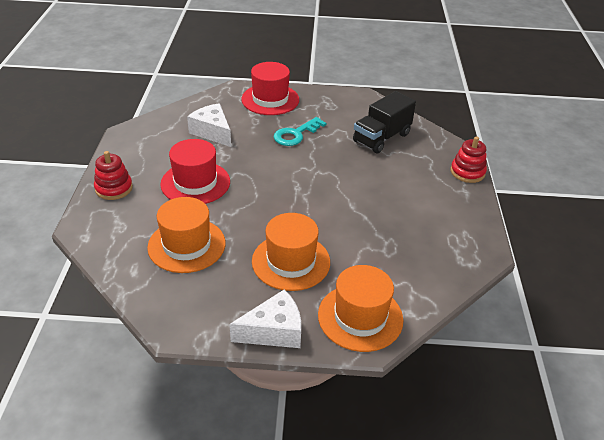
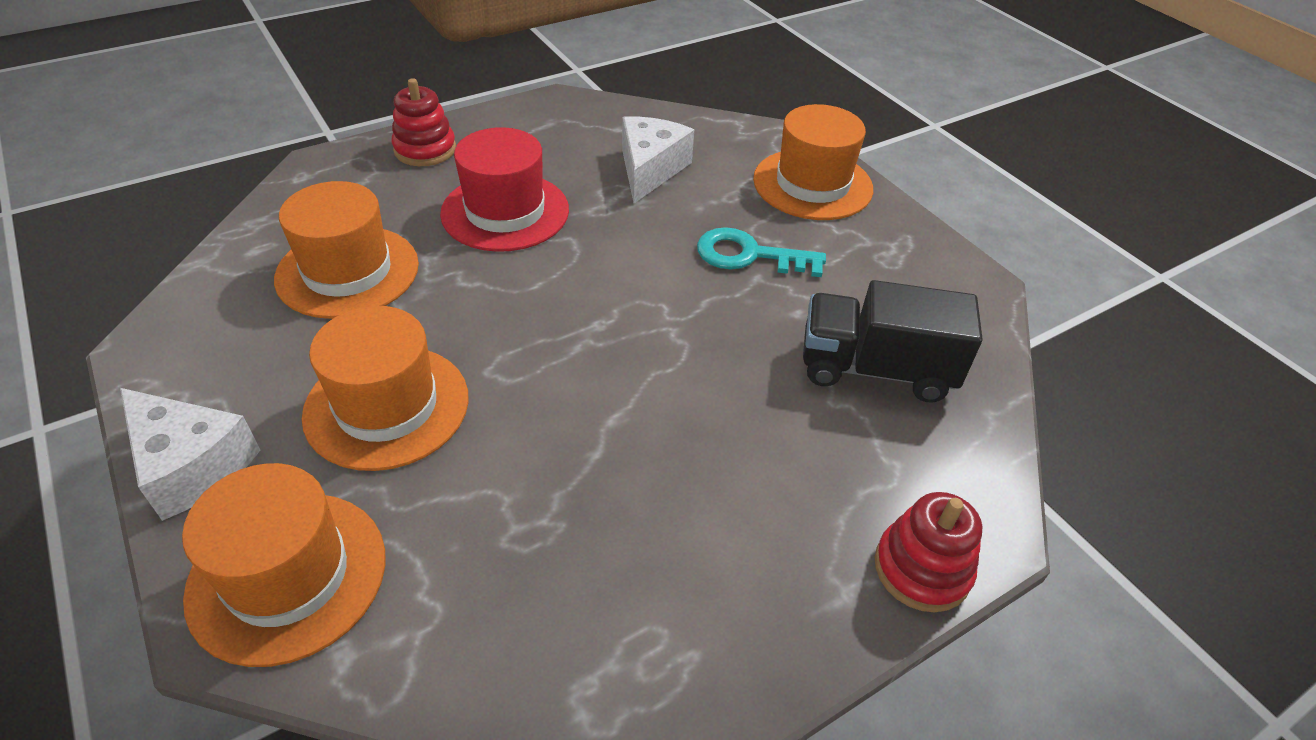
camera: 55 degrees right, 5 degrees up
red hat [241,62,299,115] -> orange hat [753,104,873,220]

